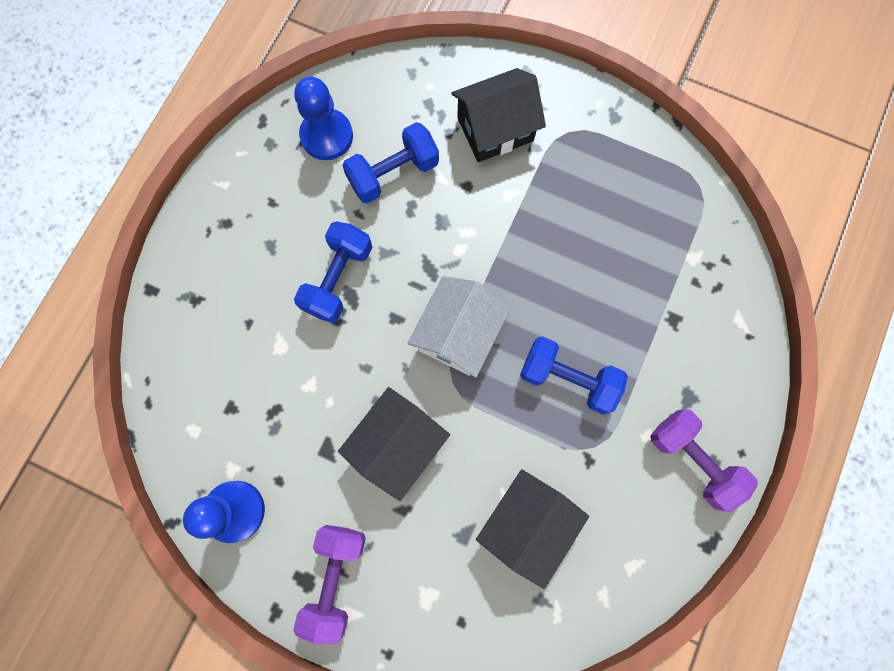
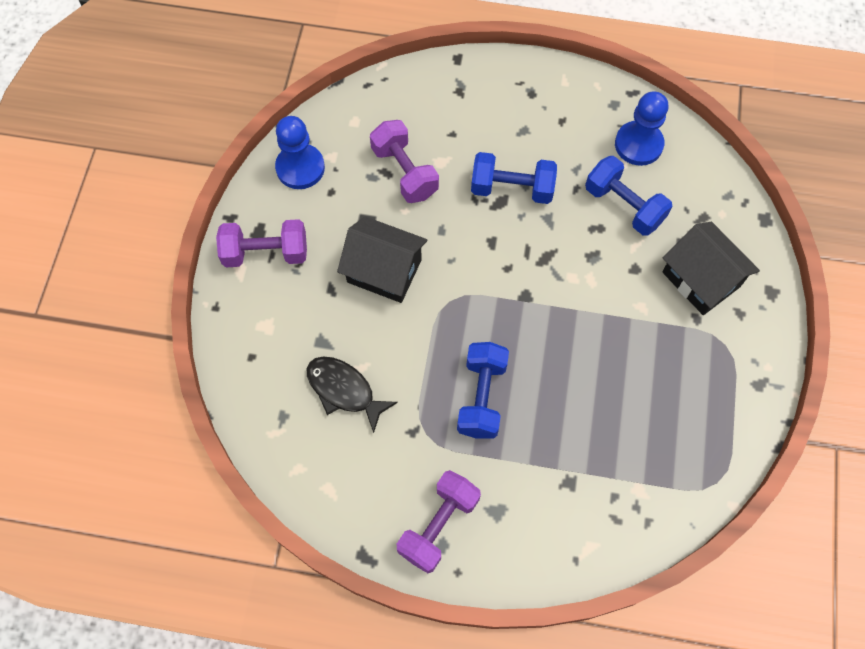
camera: 75 degrees right, 10 degrees down
white house [408,276,510,378] -> none
black house [476,469,589,589] -> black fish [307,357,398,433]
none -> purple dumbbell [370,120,439,203]

